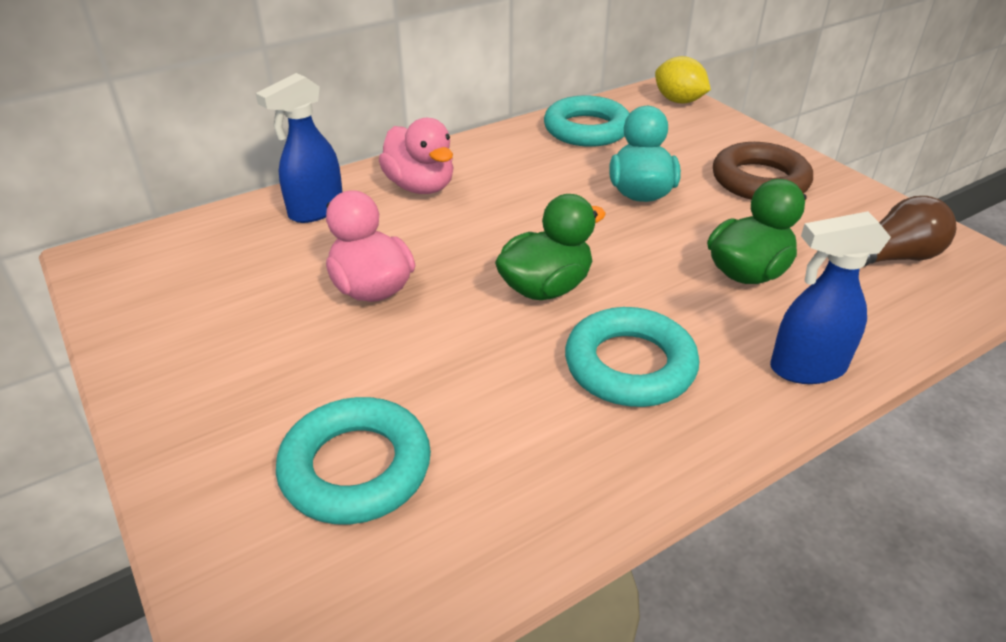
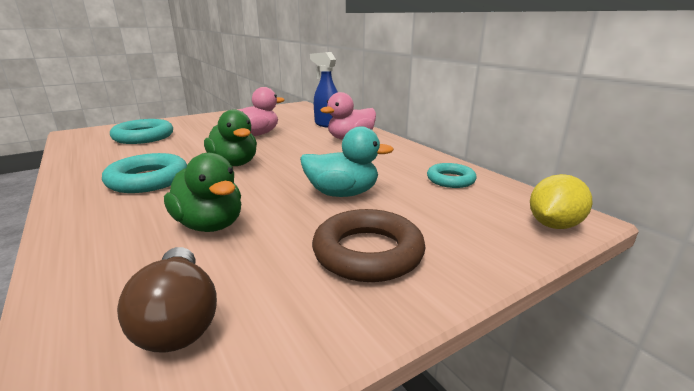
camera: 90 degrees right, 15 degrees down
turquoise ring [544,95,630,147] -> turquoise ring [427,163,477,188], size x0.62
blue spray bottle [770,211,891,384] -> none

